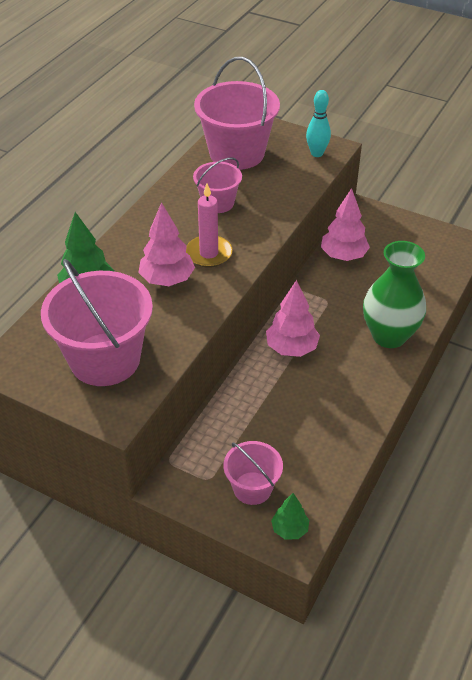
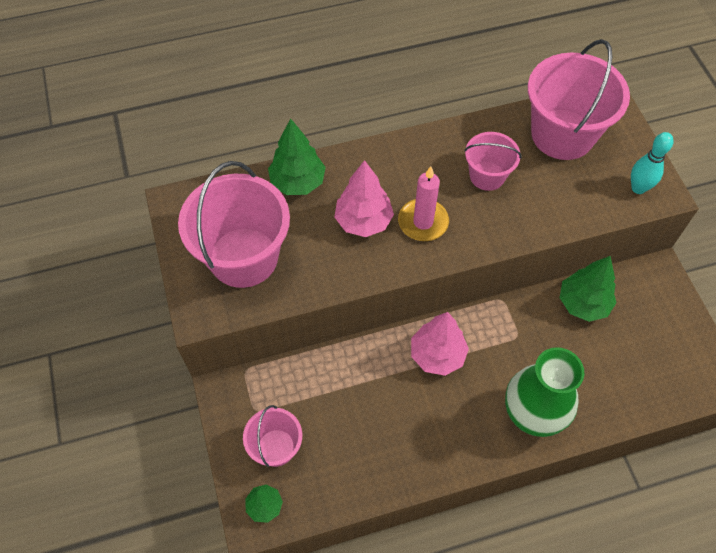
camera: 45 degrees right, 15 degrees up
pink tree [321,188,370,261] -> green tree [560,256,617,322]

